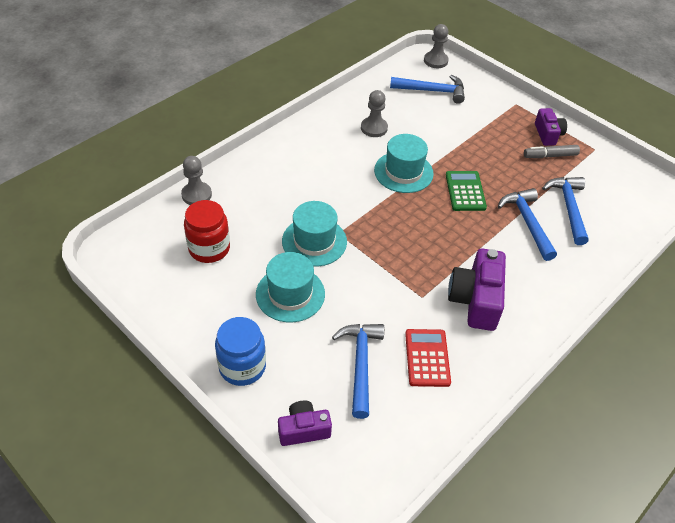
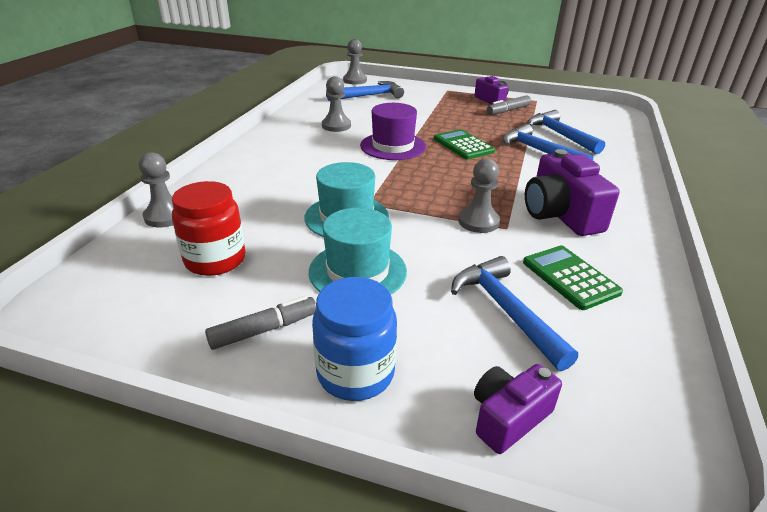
camera: 25 degrees left, 15 degrees down
turquoise hat [374,134,434,193] -> purple hat [360,103,426,160]
red calculator [405,329,451,387] -> green calculator [523,246,623,310]
none -> grey marker [205,296,316,350]
none -> grey pawn [458,159,500,233]

